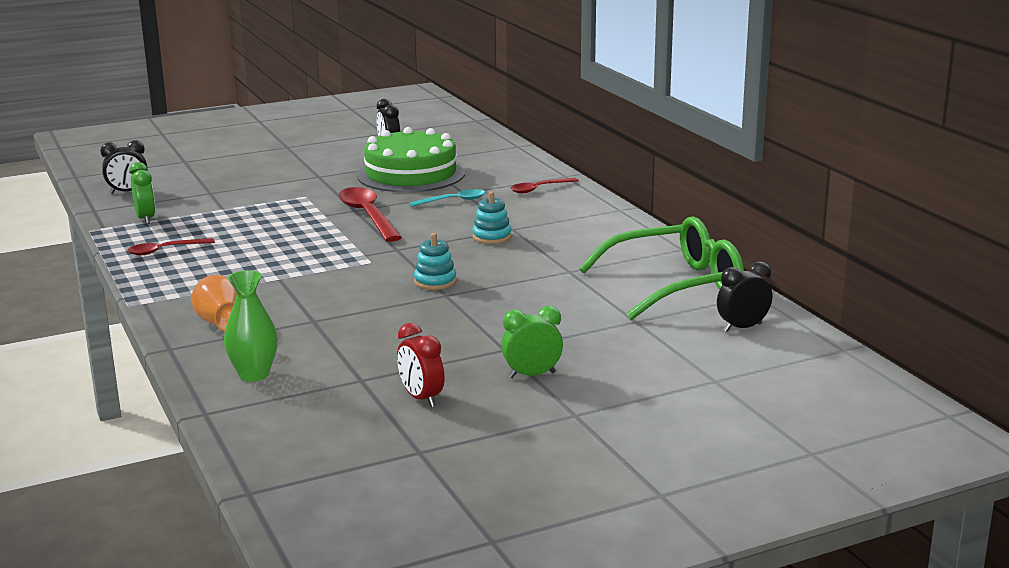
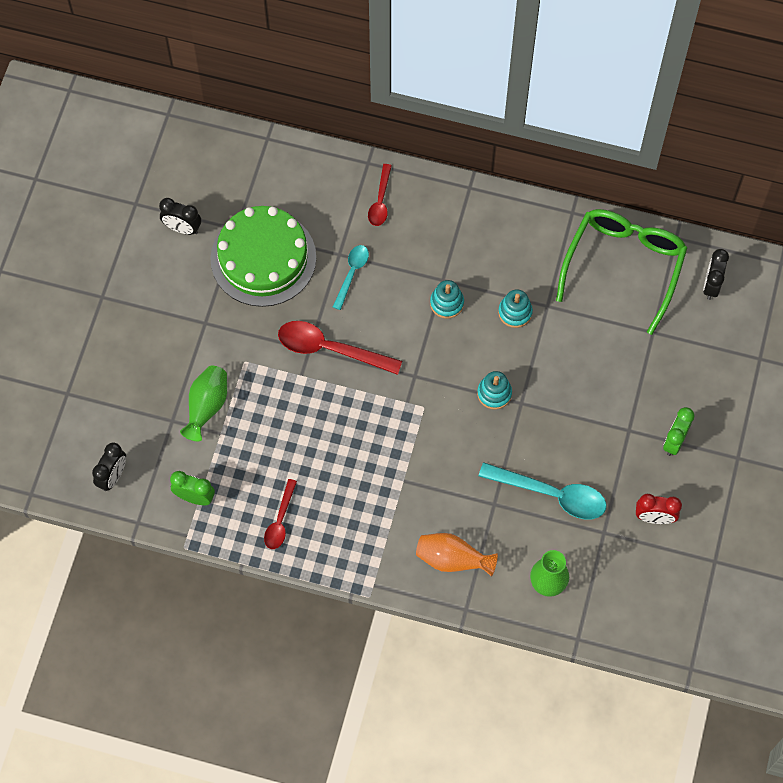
camera: 50 degrees left, 45 degrees up
none -> green vase [180,366,227,441]
none -> turquoise spoon [479,462,607,519]
none -> turquoise stacking toy [498,289,533,328]

